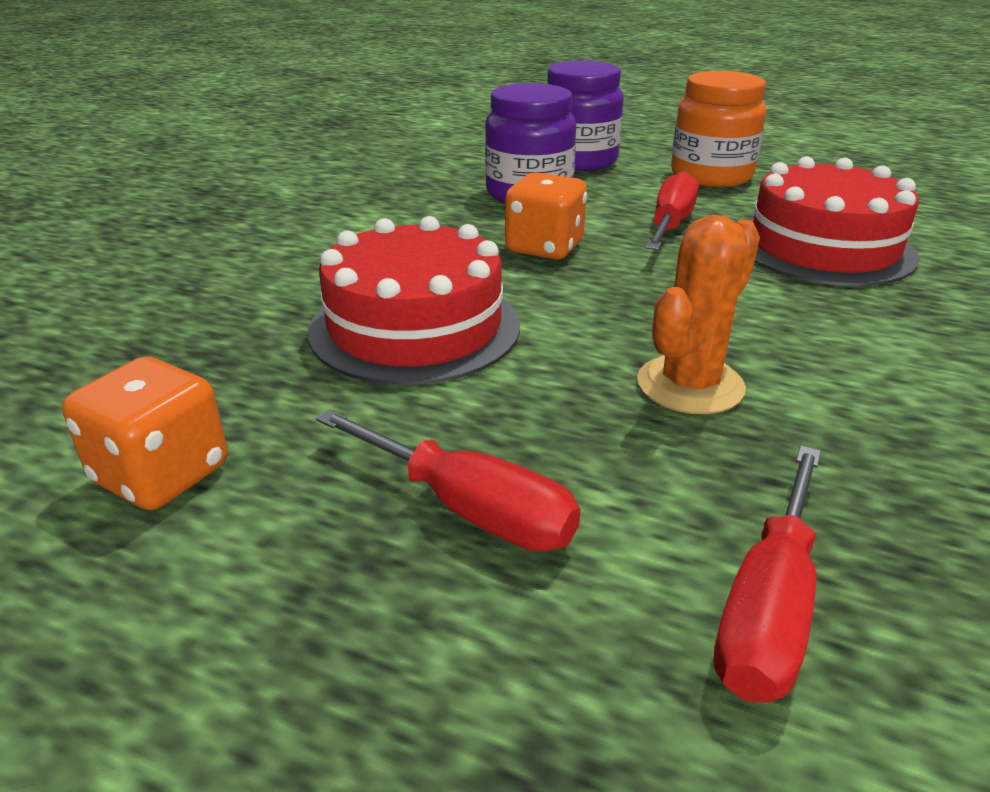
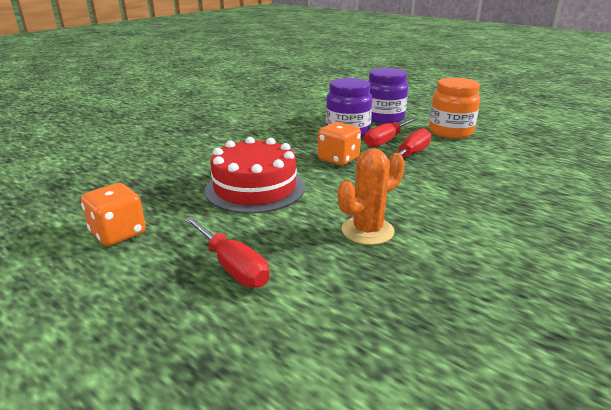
camera: 15 degrees right, 5 degrees down
red screwdriver [714,445,821,703] -> red screwdriver moved to [364,118,417,148]
red cake [749,156,920,286] -> none

